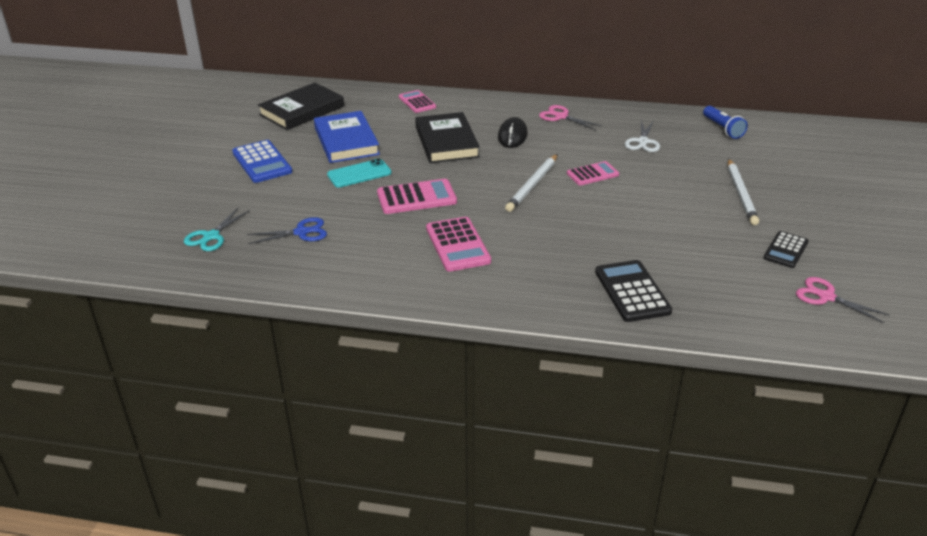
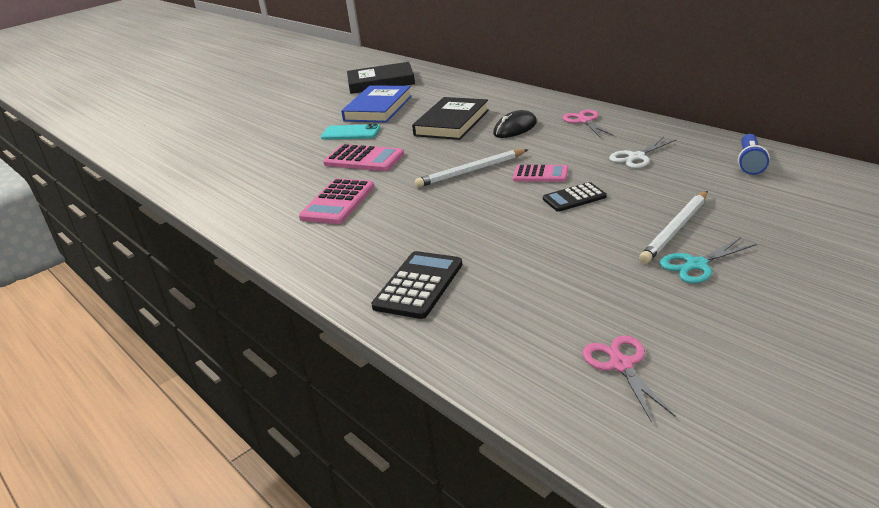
camera: 40 degrees right, 5 degrees down
turquoise scissors [184,208,250,251] -> turquoise scissors moved to [660,237,757,283]
blue calculator [232,140,292,183] -> none
blue scissors [247,217,327,244] -> none
pink calculator [399,90,436,113] -> none
black calculator [763,231,809,268] -> black calculator moved to [543,182,607,212]

